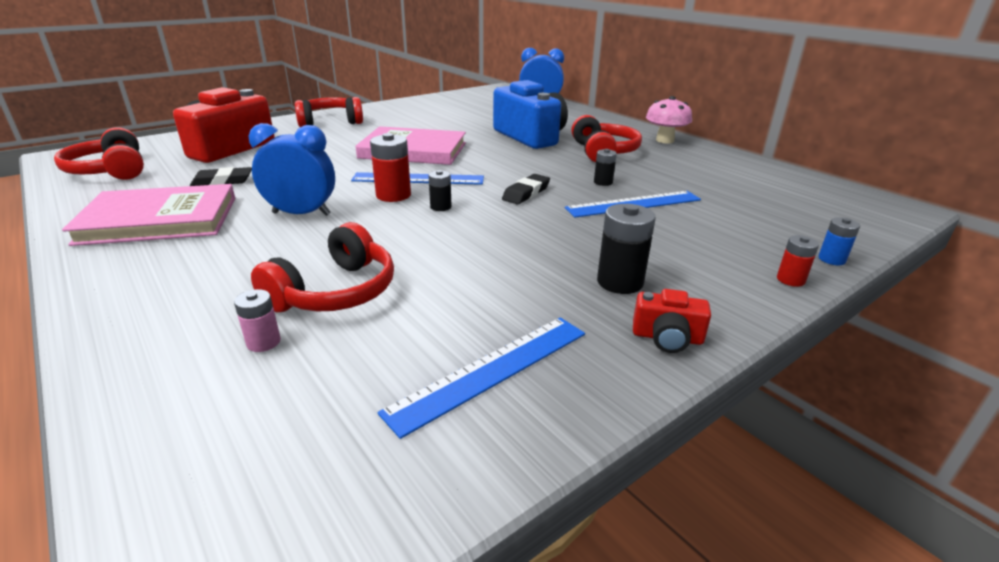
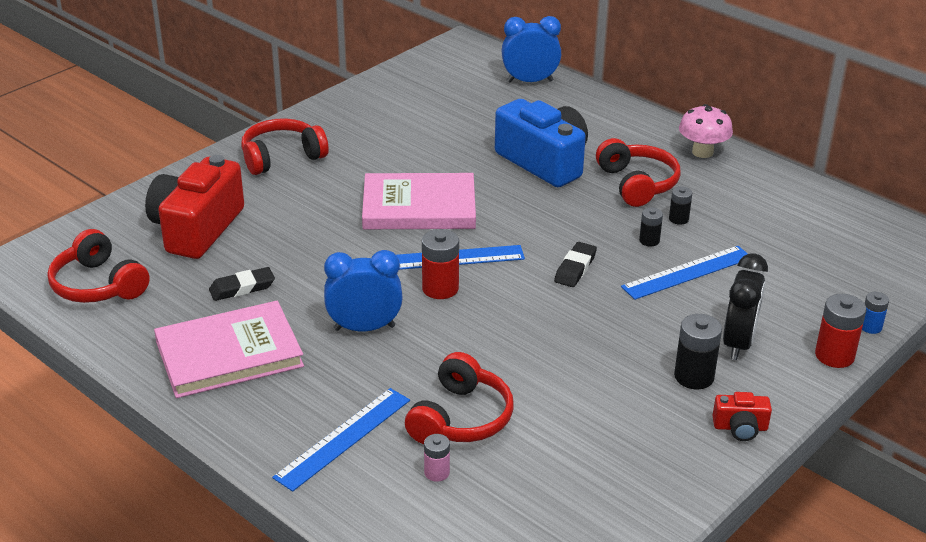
camera: 10 degrees left, 5 degrees up
blue ruler [378,317,585,439] -> blue ruler moved to [272,388,410,492]
black battery [429,170,452,211] -> black battery moved to [669,186,692,225]
red battery [777,235,819,287] -> red battery [815,294,866,368], size x1.70
none -> black clock [723,254,768,360]

